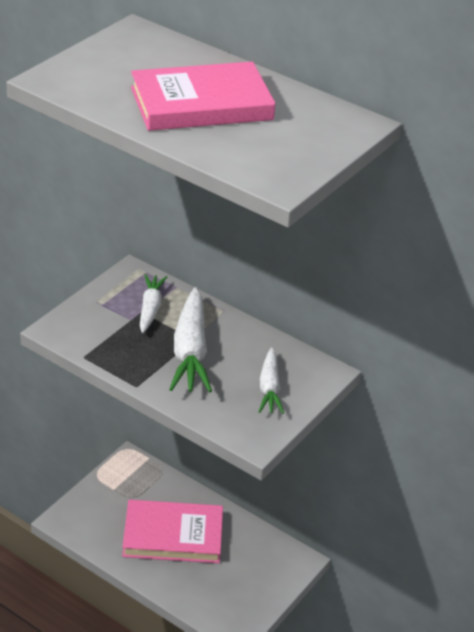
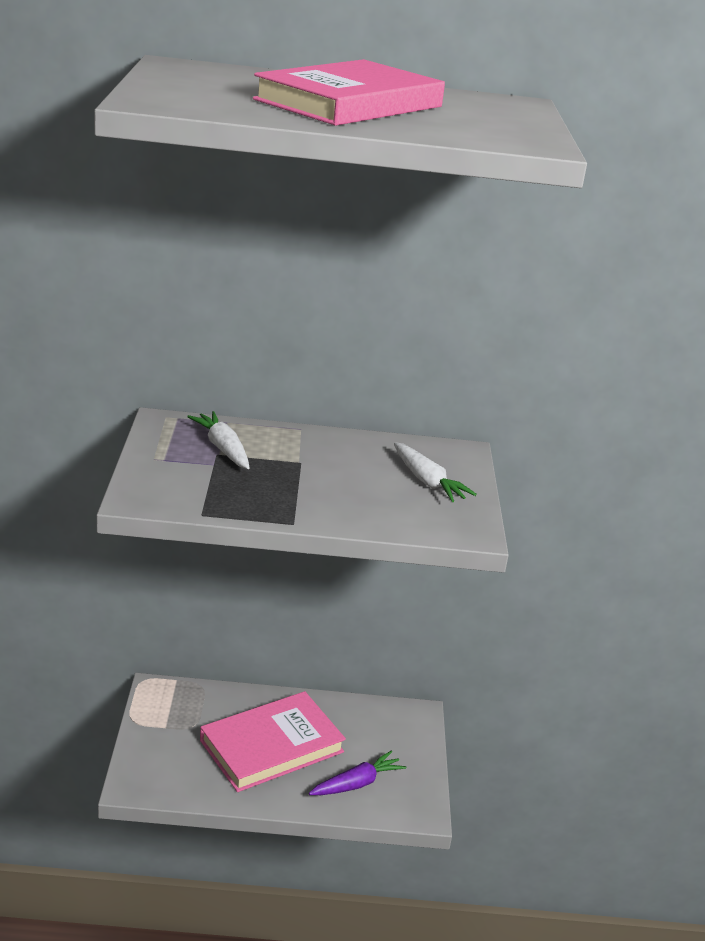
camera: 35 degrees left, 10 degrees down
white carrot [169,287,212,393] -> none
none -> purple carrot [309,751,406,795]

